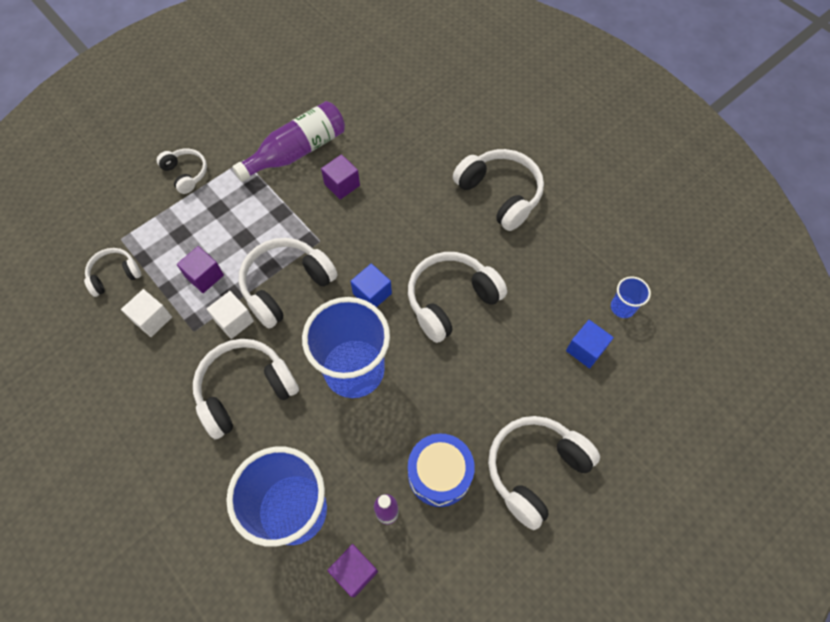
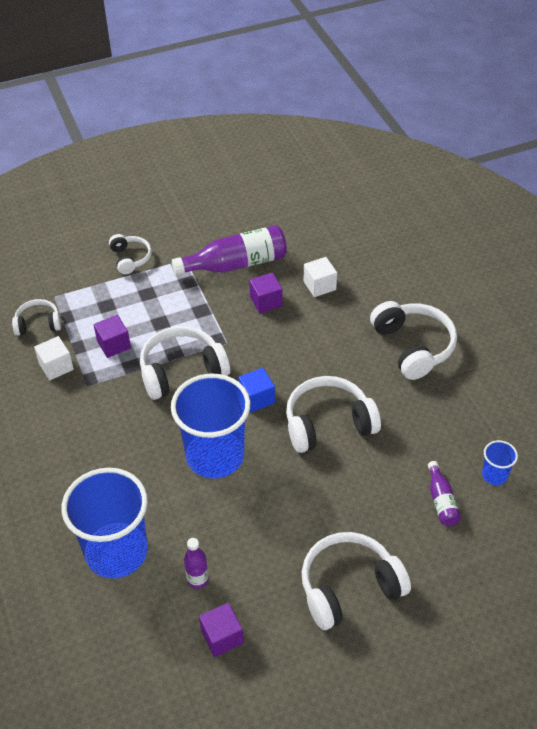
camera: 20 degrees right, 15 degrees down
white headphones [193,339,299,439] -> none
white cube [207,291,254,339] -> white cube moved to [304,257,337,297]
purple cube [327,544,378,598] -> purple cube moved to [199,603,244,657]
blue drum [408,433,475,507] -> none
blue cube [566,320,614,369] -> purple bottle [428,461,461,526]

